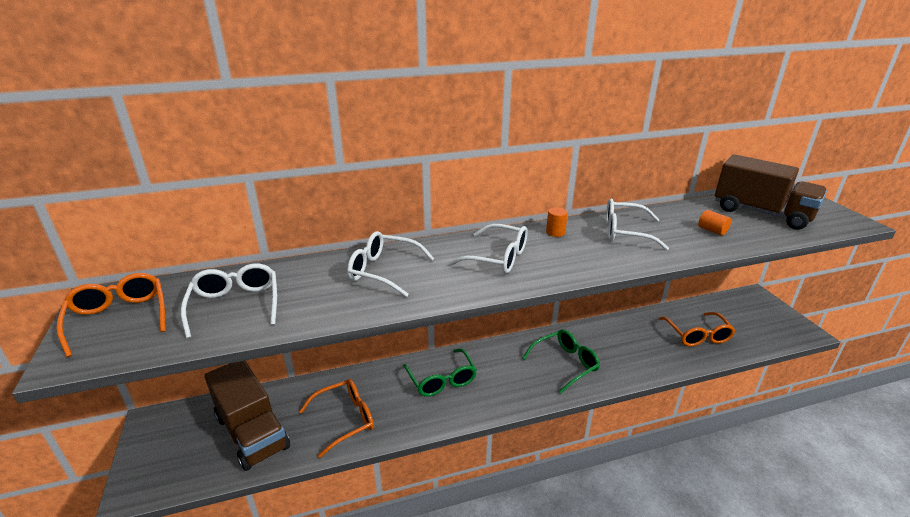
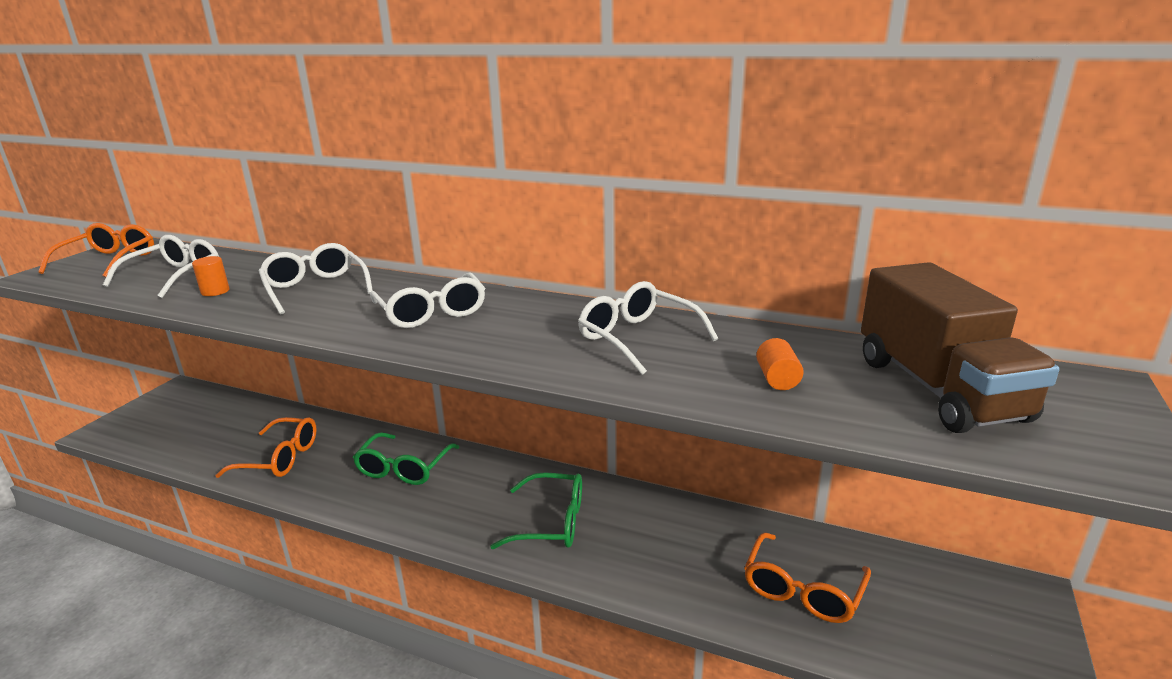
camera: 40 degrees right, 5 degrees down
brown truck [204,361,290,471] -> none
orange cylinder [546,207,568,237] -> orange cylinder moved to [192,256,229,296]

